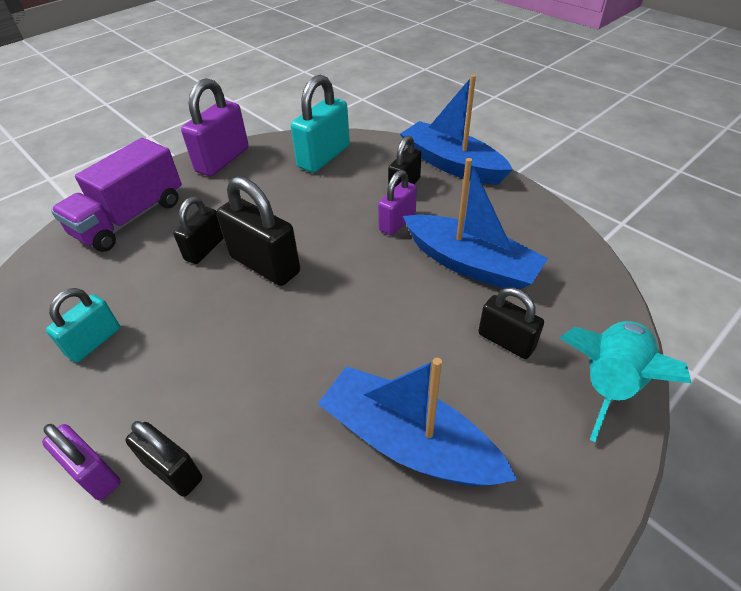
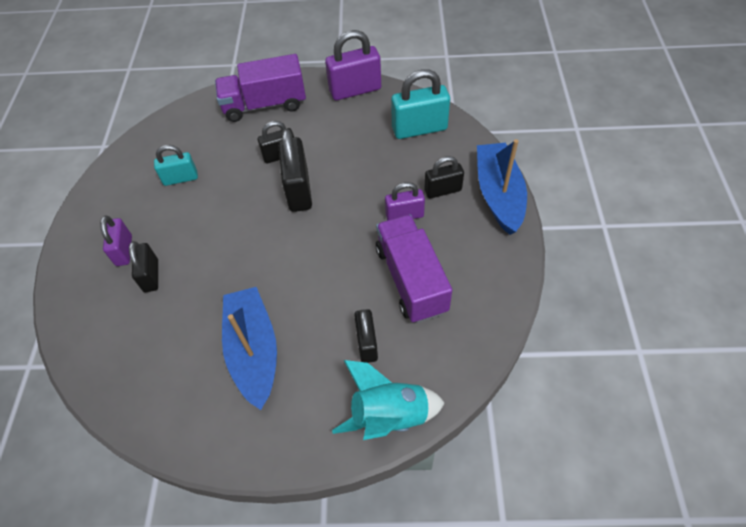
camera: 45 degrees right, 10 degrees up
blue boat [403,158,548,289] -> purple truck [376,214,452,323]

